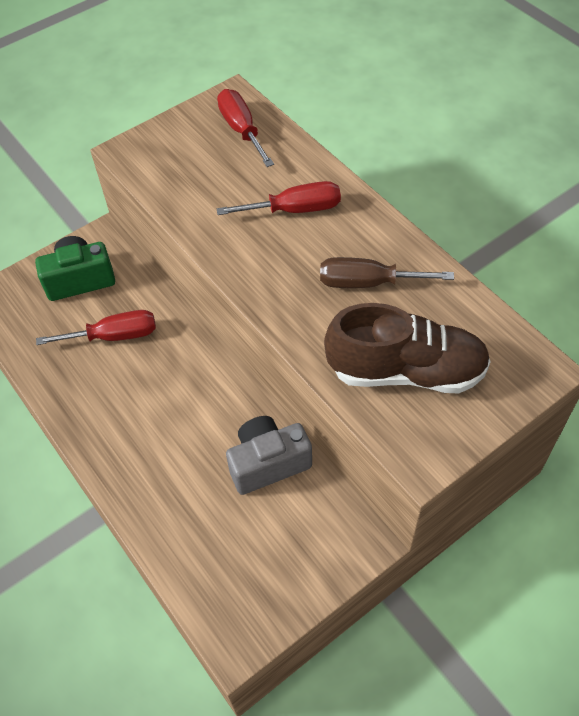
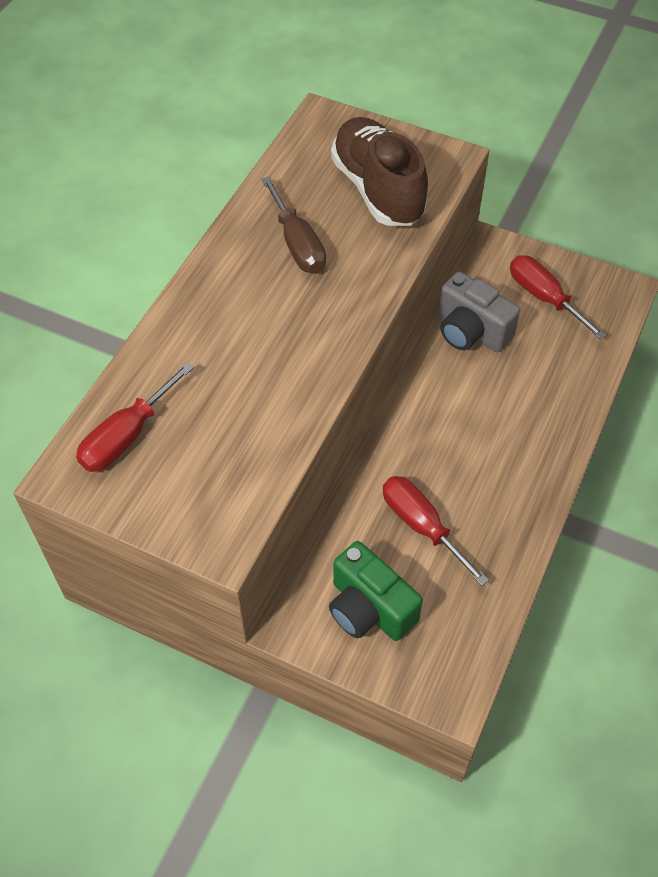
camera: 120 degrees left, 0 degrees up
red screwdriver [217,181,341,215] -> red screwdriver moved to [510,255,606,340]

